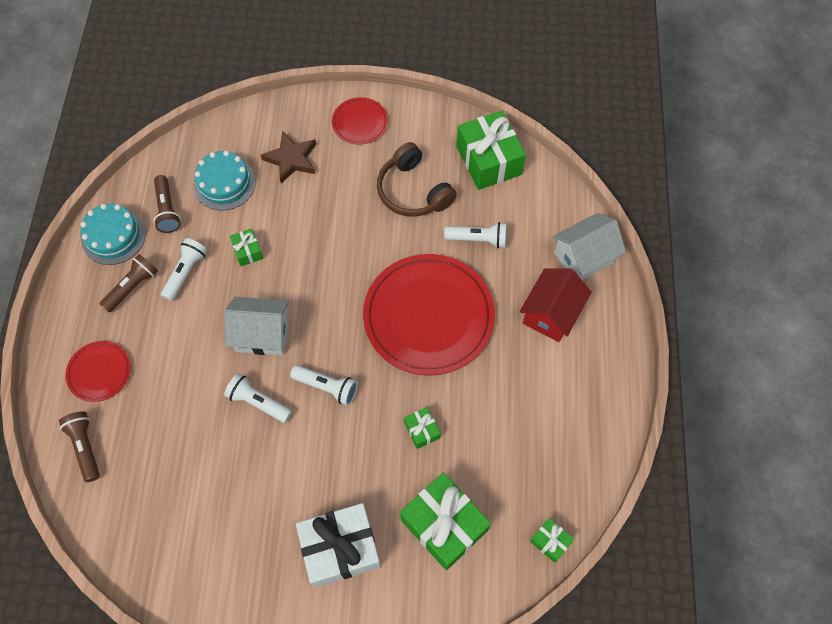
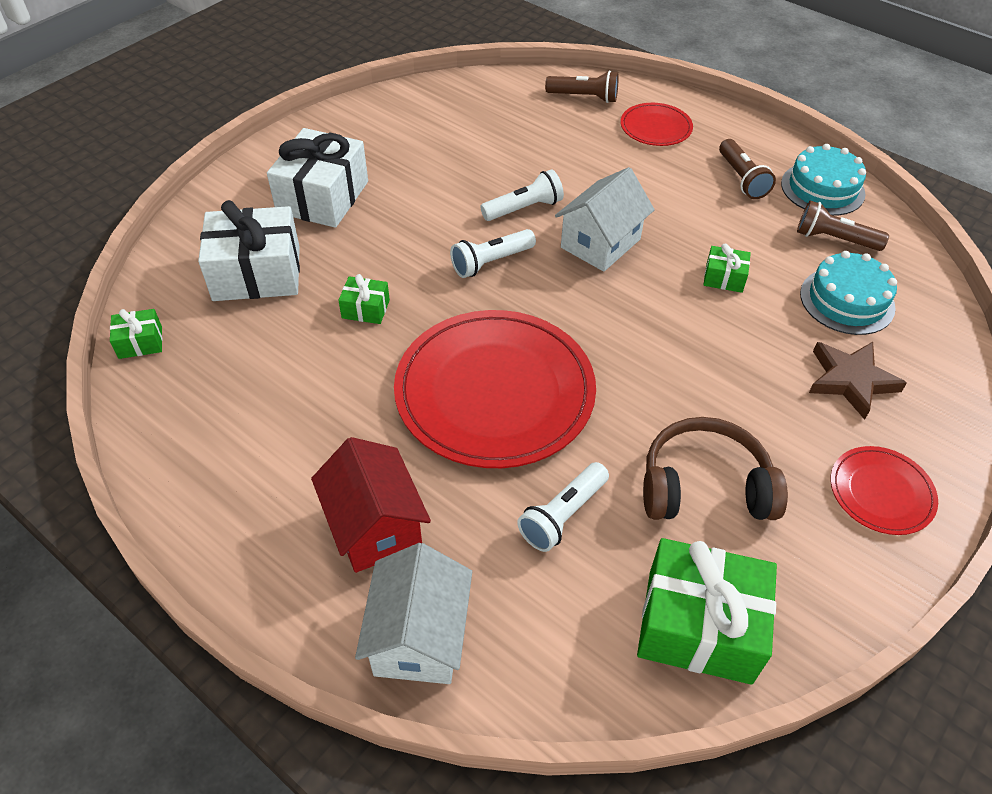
camera: 125 degrees right, 15 degrees down
white flashlight [161,238,208,301] -> none
green gift [400,472,491,570] -> white gift [198,200,300,301]

